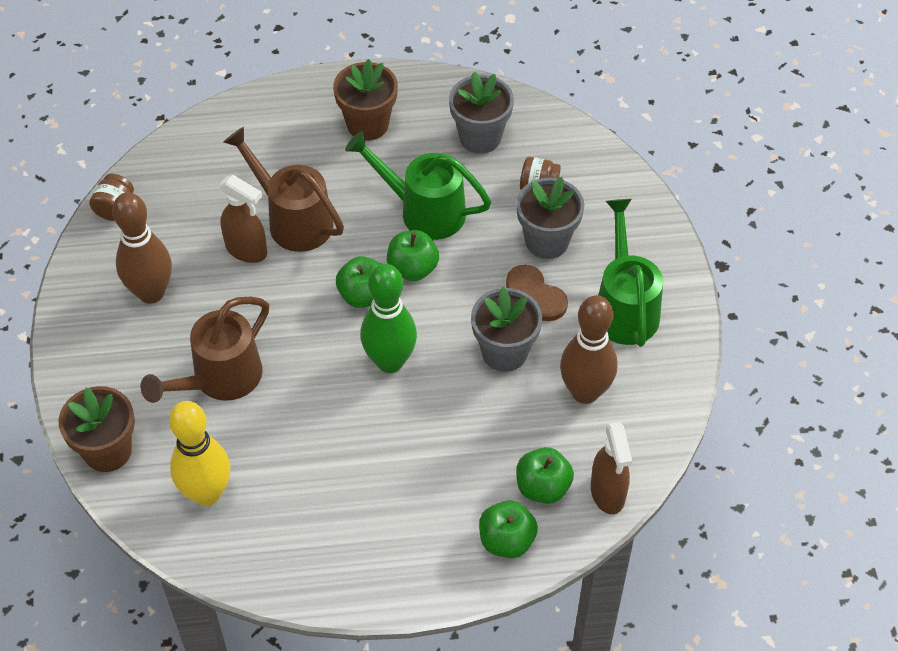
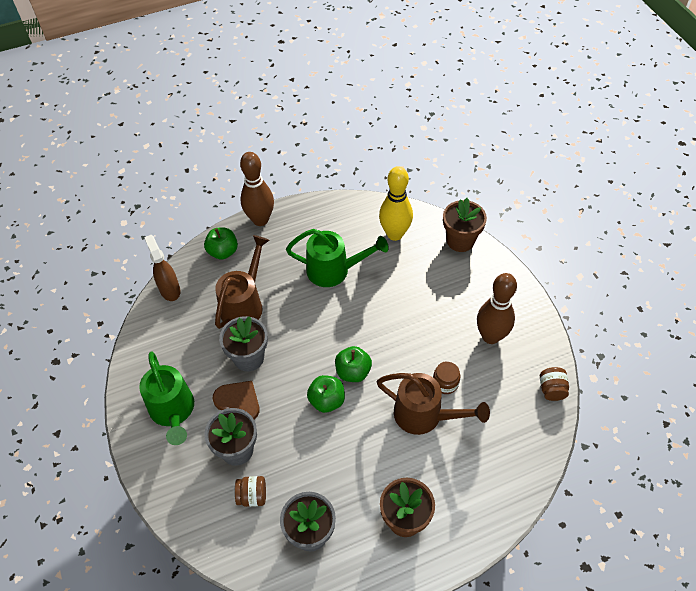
camera: 165 degrees right, 0 degrees up
brown watering can [140,296,269,403] -> brown watering can moved to [215,235,270,329]
brown spray bottle [219,175,267,263] -> brown jar [433,361,460,394]
green watering can [345,131,491,240] -> green watering can moved to [286,229,389,287]
green bowling pin [361,264,417,373] -> none
green apple [516,447,574,504] -> none
brown bowling pin [560,295,617,404] -> brown bowling pin moved to [240,152,274,226]

